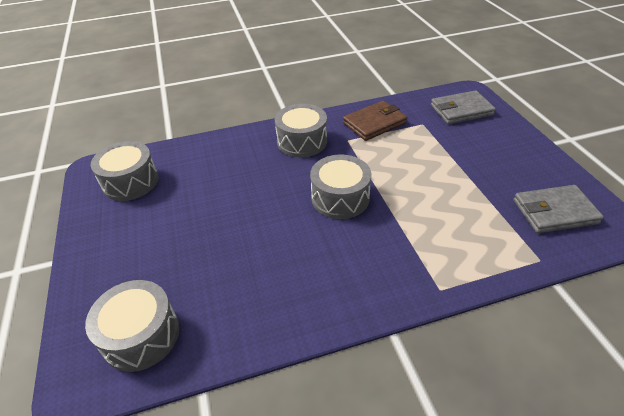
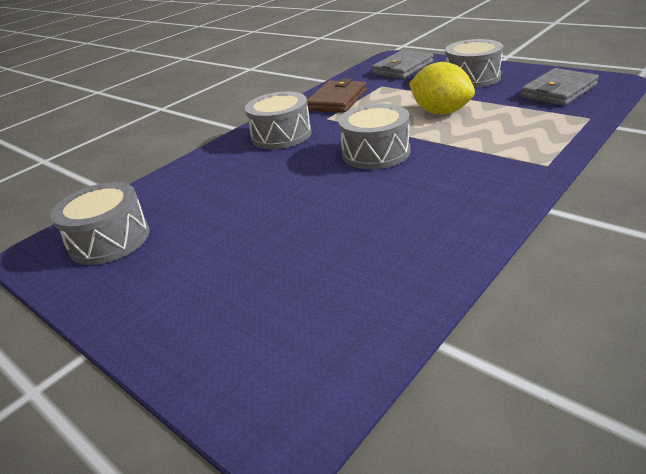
camera: 30 degrees left, 10 degrees down
grey drum [85,280,179,372] -> grey drum moved to [445,39,503,88]
none -> yellow lemon [409,62,475,115]

